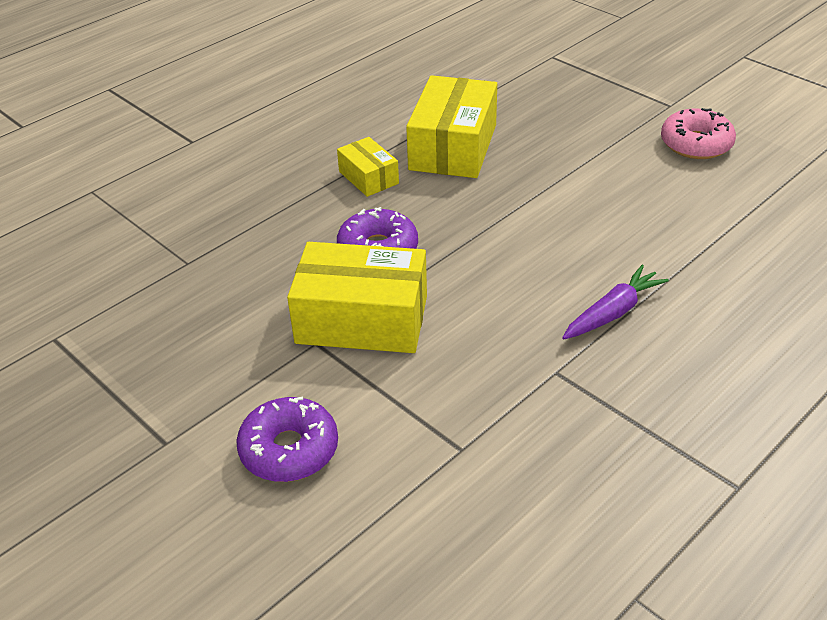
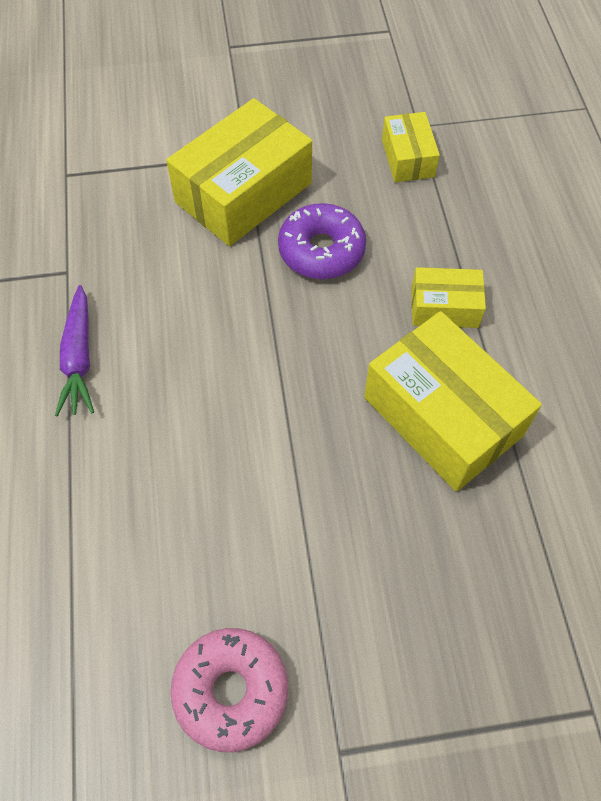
camera: 125 degrees right, 20 degrees up
purple donut [236,397,338,482] -> none
none -> yellow box [382,112,440,182]

